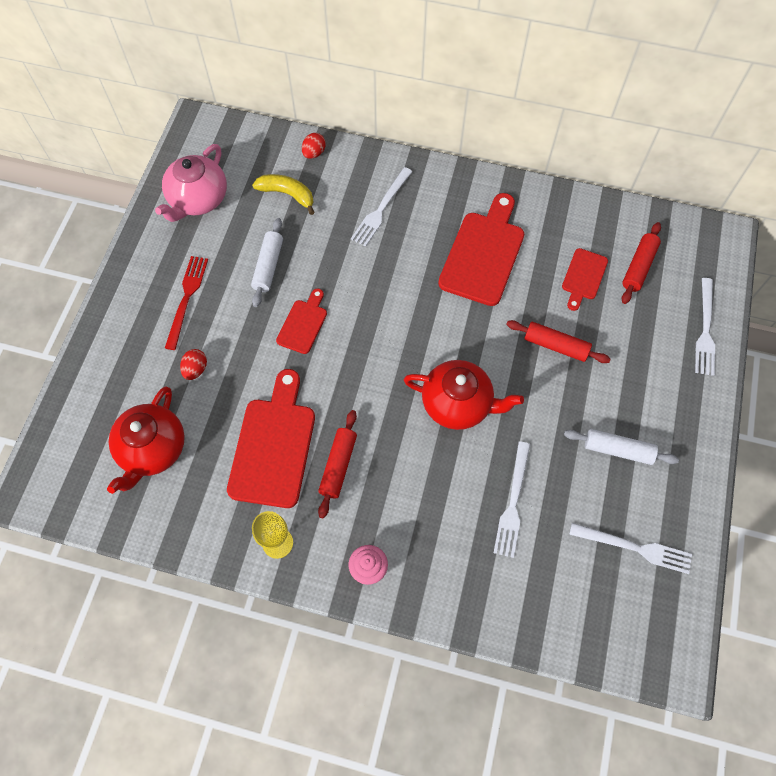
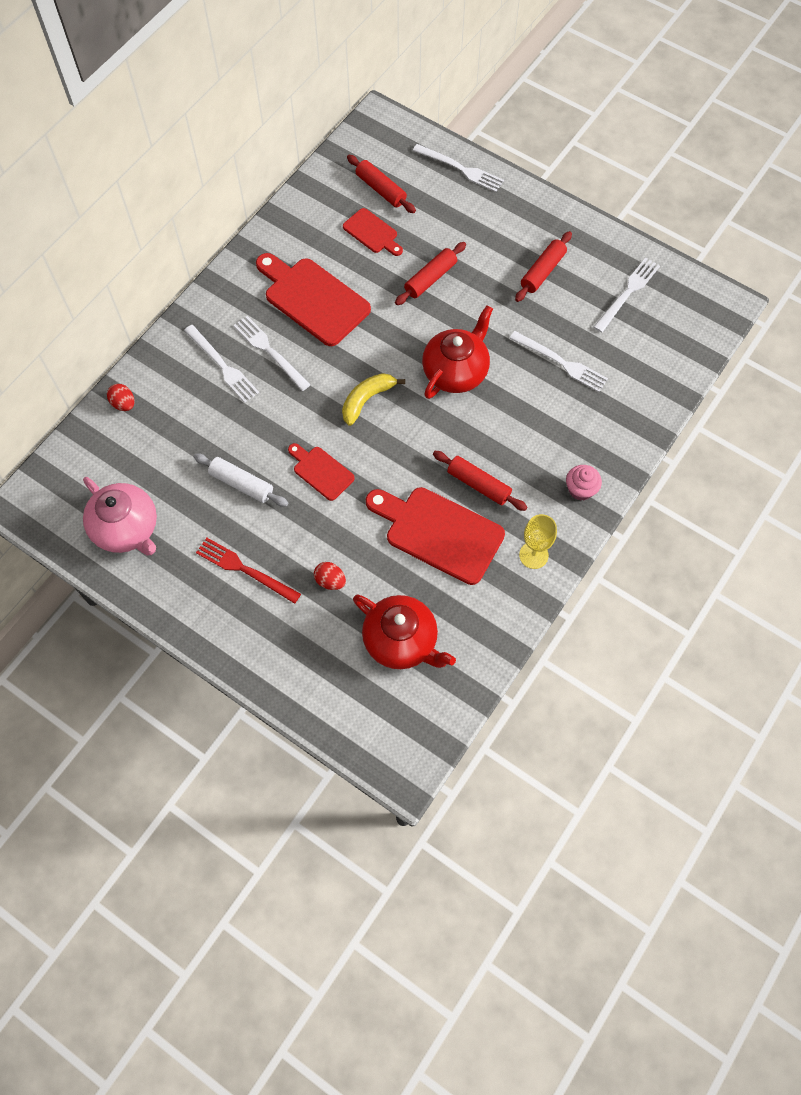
camera: 70 degrees left, 0 degrees up
yellow banana [252,174,315,215] -> yellow banana moved to [342,373,405,426]
white rolling pin [564,429,679,465] -> red rolling pin [515,231,572,302]
none -> white fork [233,316,310,391]

